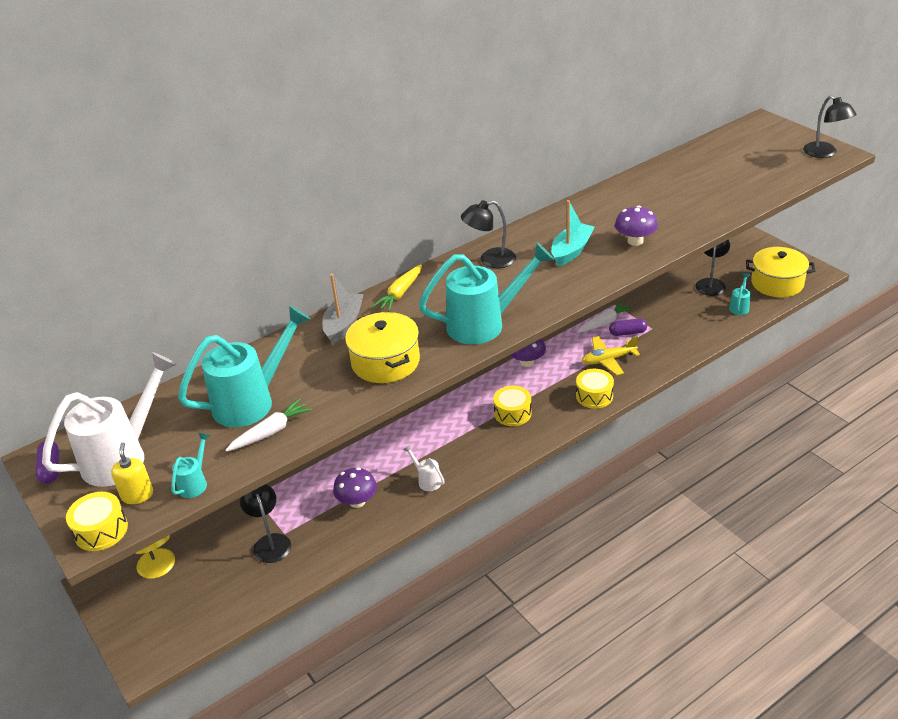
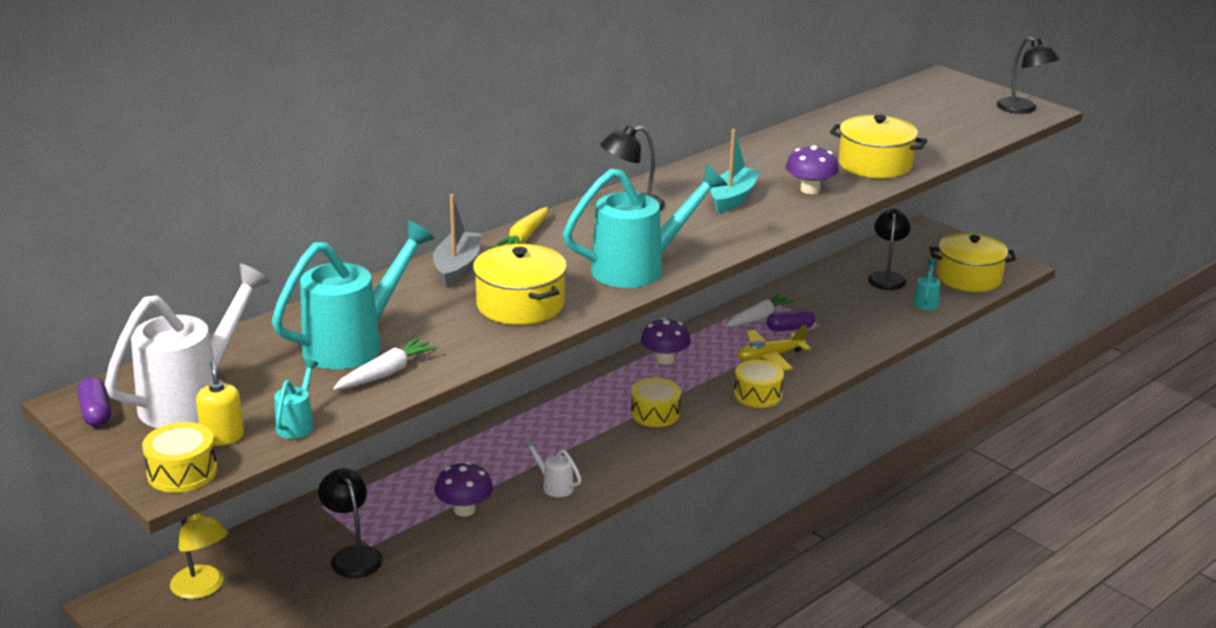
camera: 10 degrees left, 10 degrees down
none -> yellow pot [830,115,927,179]

